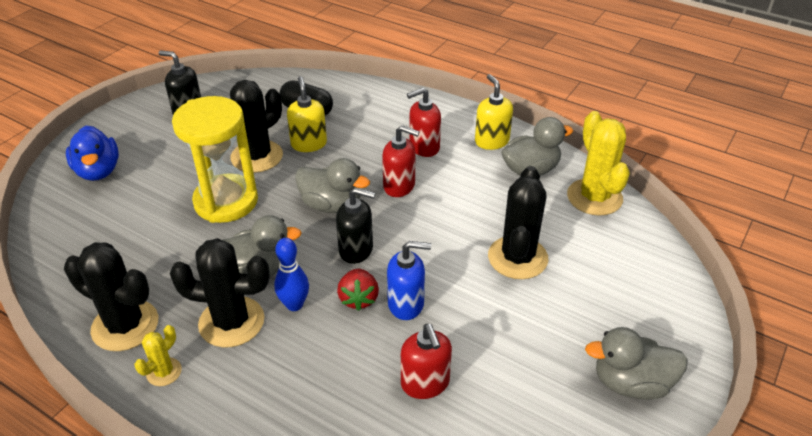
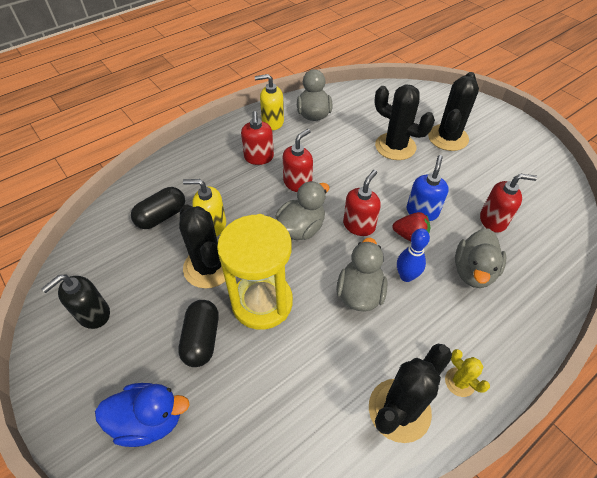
camera: 70 degrees left, 10 degrees up
black cactus [170,238,270,348] -> black cactus moved to [428,72,479,151]
black soap dispenser [336,187,375,264] -> red soap dispenser [343,170,381,236]
yellow cactus [567,111,630,216] -> none
grey duck [585,327,688,400] -> grey duck moved to [455,228,506,288]
none -> black capsule [178,300,219,367]

